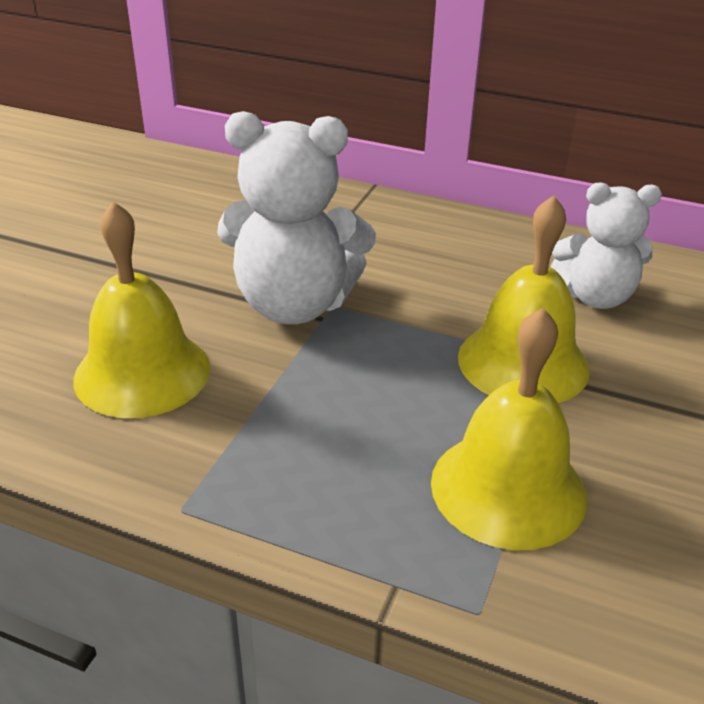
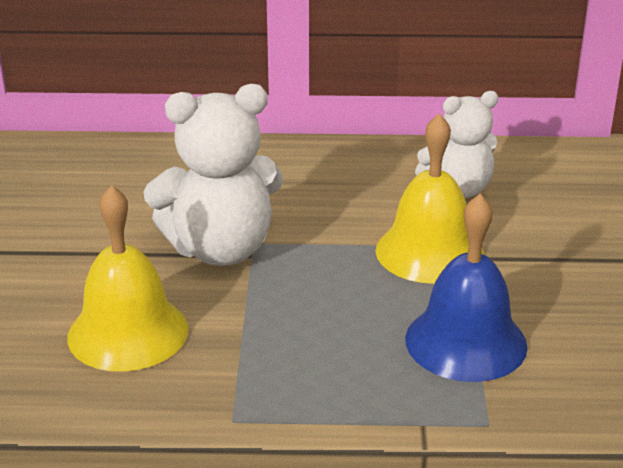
camera: 20 degrees left, 5 degrees down
yellow bell [431,308,587,550] -> blue bell [405,194,528,382]

